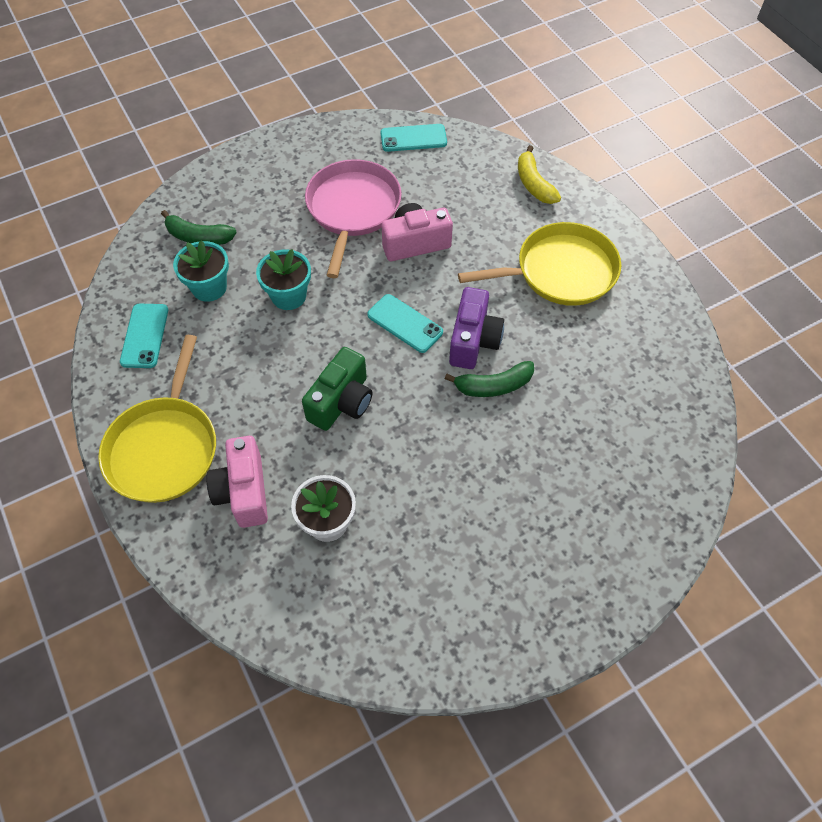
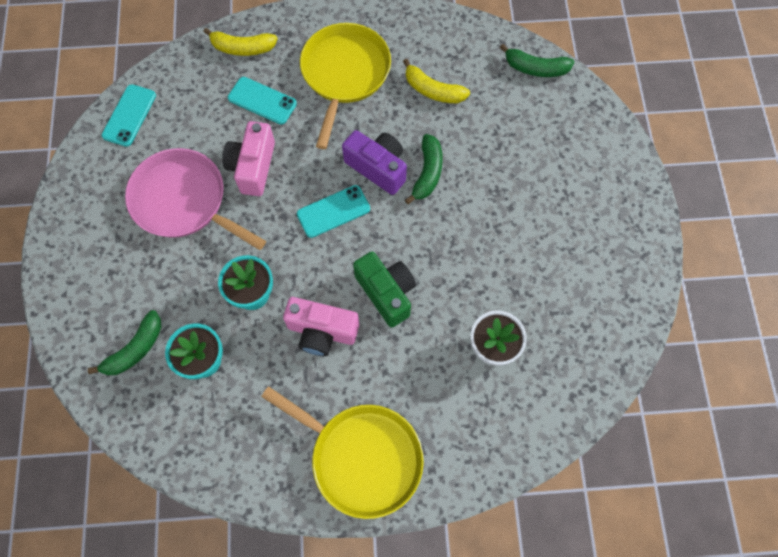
camera: 65 degrees left, 10 degrees up
turquoise phone [120,304,168,368] -> turquoise phone moved to [228,77,297,124]
pink camera [206,436,268,528] -> pink camera moved to [283,297,359,356]
none -> yellow banana [403,59,470,103]
none -> green banana [500,44,575,77]

